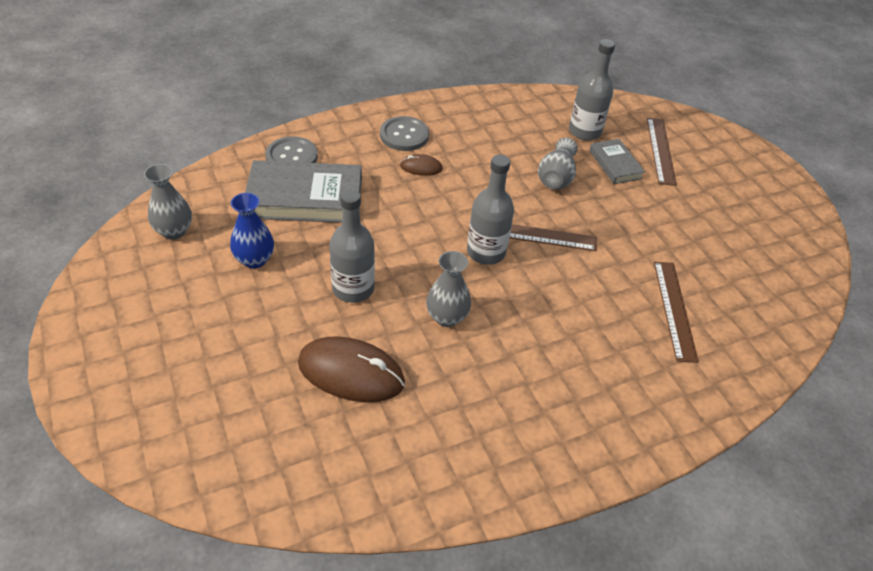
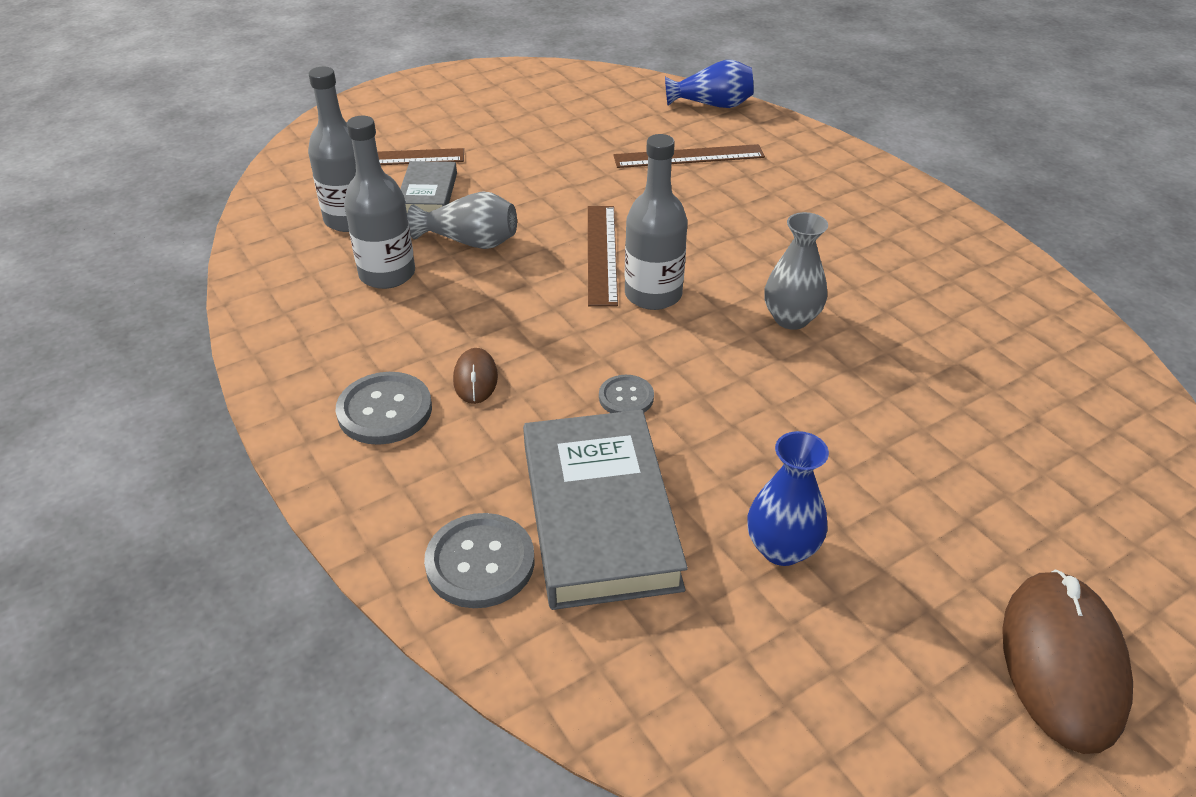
camera: 95 degrees left, 5 degrees down
grey vase [144,164,192,239] -> none
brown mouse [298,336,405,402] -> brown mouse moved to [1002,570,1133,754]
grey bottle [329,189,375,303] -> grey bottle moved to [344,116,415,289]
grey book [589,139,645,184] -> grey book turned 60 degrees counterclockwise [400,161,457,213]
none -> grey button [599,375,654,413]
none -> blue vase [665,60,754,108]

